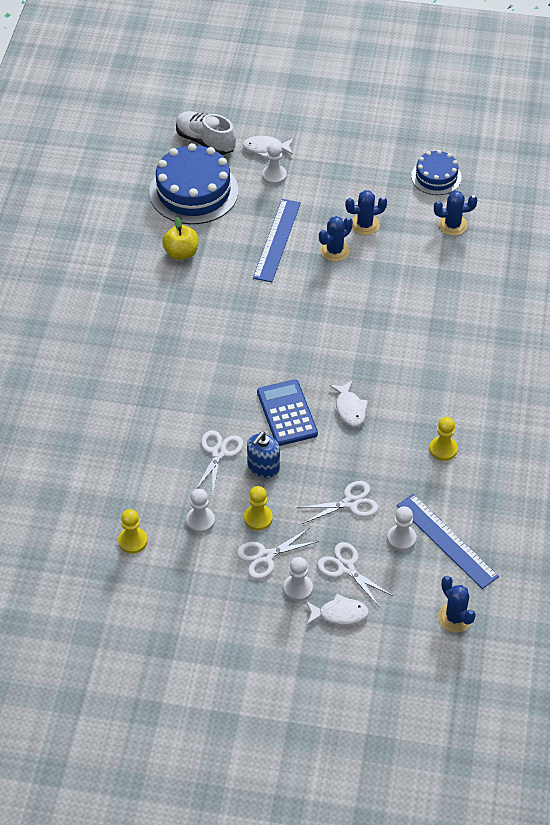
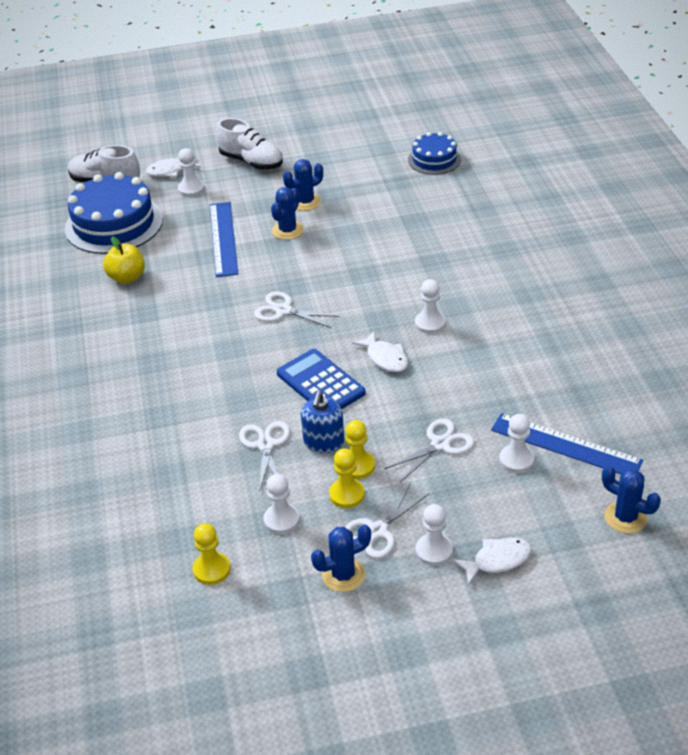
camera: 20 degrees left, 10 degrees down
white scissors [317,542,393,606] -> white scissors moved to [254,292,340,328]
blue cake [411,150,462,195] -> blue cake moved to [408,132,461,175]
yellow pawn [430,417,458,461] -> yellow pawn moved to [345,420,375,479]
blue cactus [434,191,477,236] -> blue cactus moved to [311,525,371,592]
none -> white shoe [216,118,283,170]
none -> white pawn [415,279,446,334]

